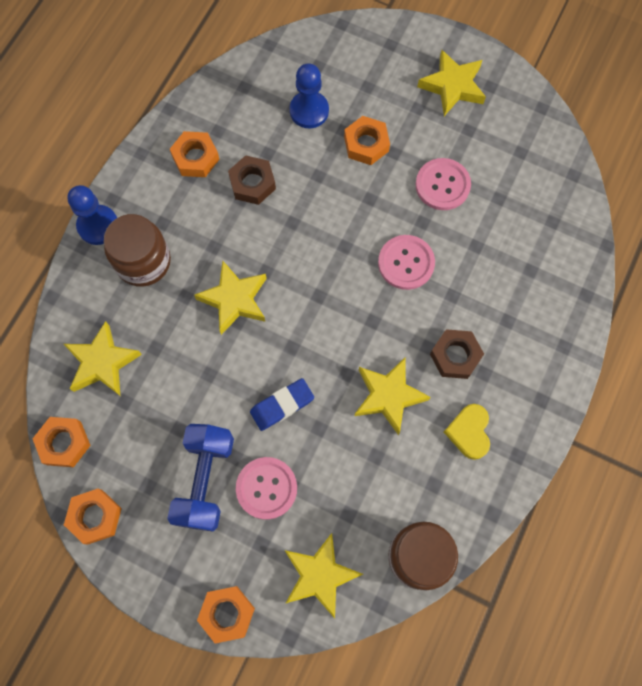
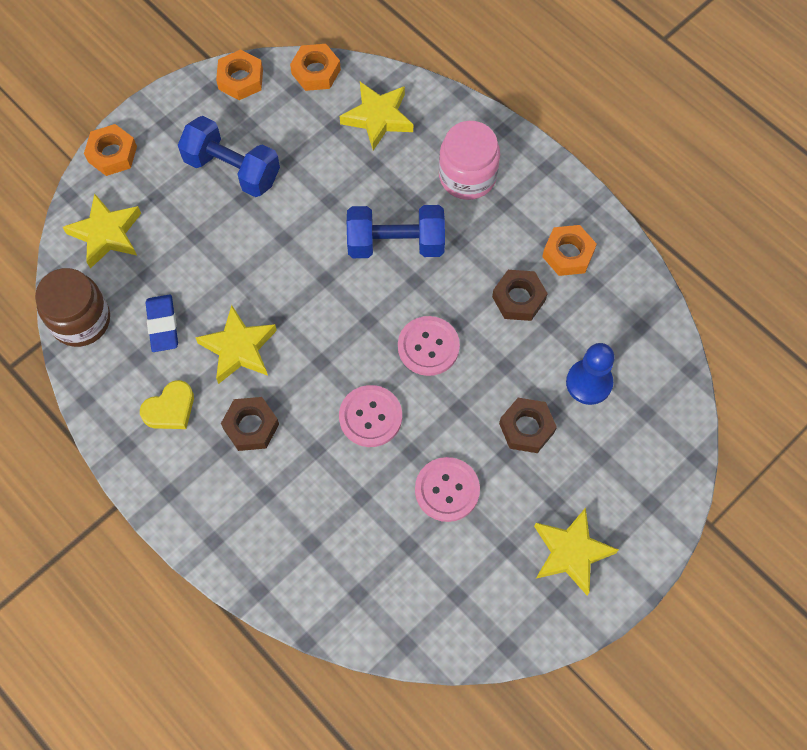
camera: 110 degrees right, 5 degrees down
blue pawn [67,185,117,245] -> none
brown jar [104,214,171,287] -> pink jar [439,121,500,200]
yellow star [194,261,267,335] -> blue dumbbell [347,205,445,258]
pink button [236,457,297,520] -> pink button moved to [398,316,460,376]
blue eraser [250,378,314,431] -> blue eraser moved to [146,295,178,352]
orange nut [344,116,390,165] -> brown nut [499,398,557,453]
yellow heart [444,404,490,460] -> yellow heart turned 120 degrees clockwise [140,380,194,429]

